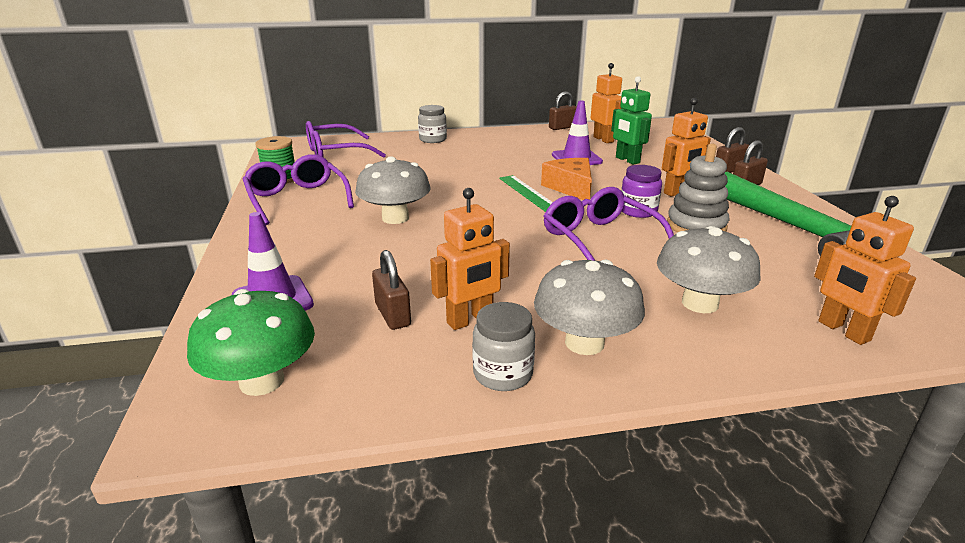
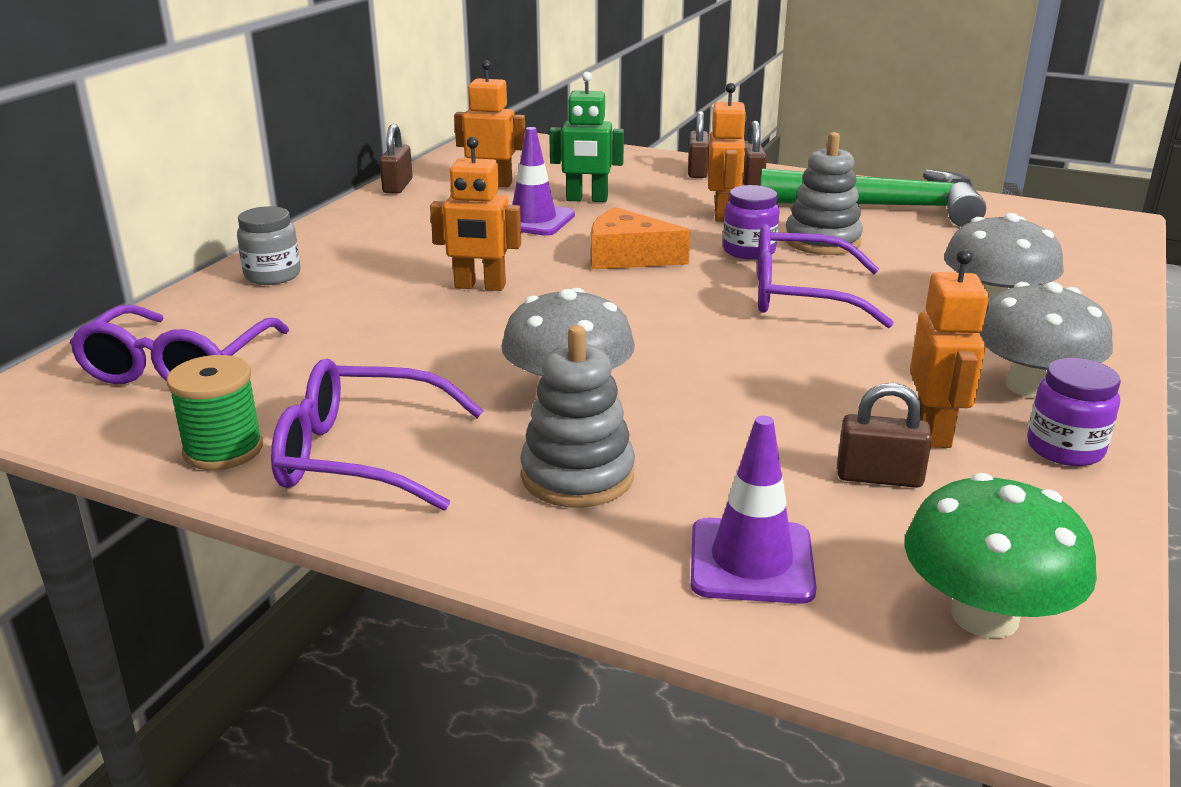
camera: 55 degrees left, 0 degrees up
grey jar [472,302,535,391] -> purple jar [1027,358,1121,466]
green ruler [499,175,553,212] -> none
orange robot [814,196,916,345] -> orange robot moved to [430,137,521,291]
none -> grey stacking toy [520,325,635,508]

